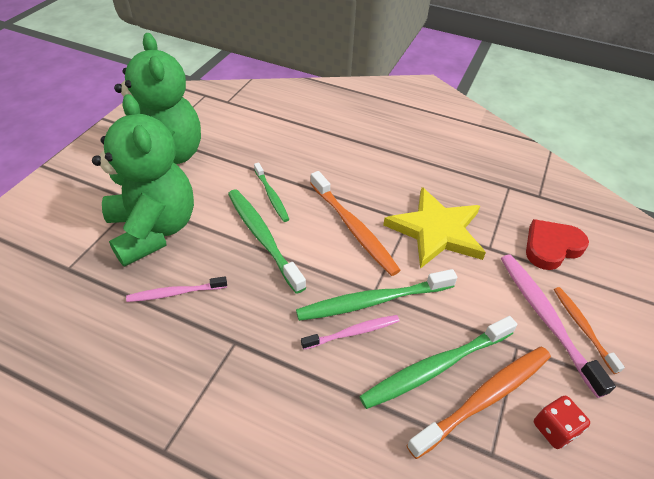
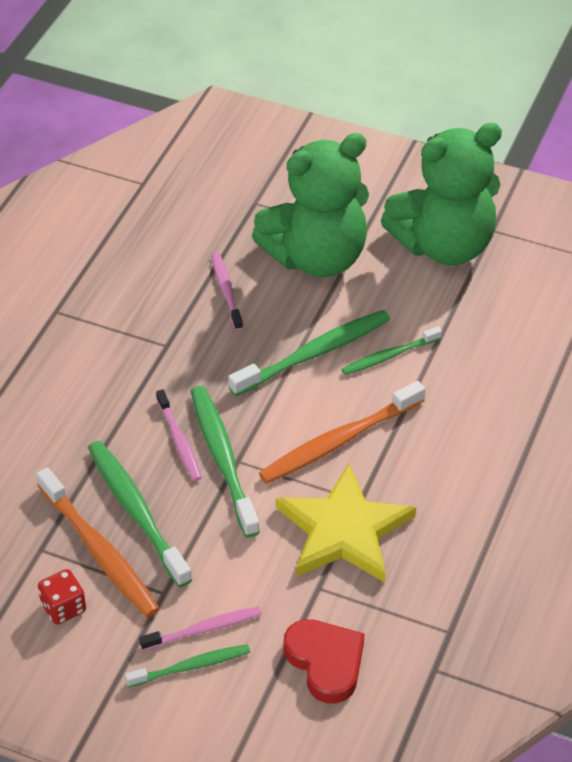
camera: 90 degrees right, 0 degrees up
pink toothbrush [501,254,616,398] -> pink toothbrush [139,607,262,651], size x0.60
orange toothbrush [554,287,625,374] -> green toothbrush [125,644,250,687]

